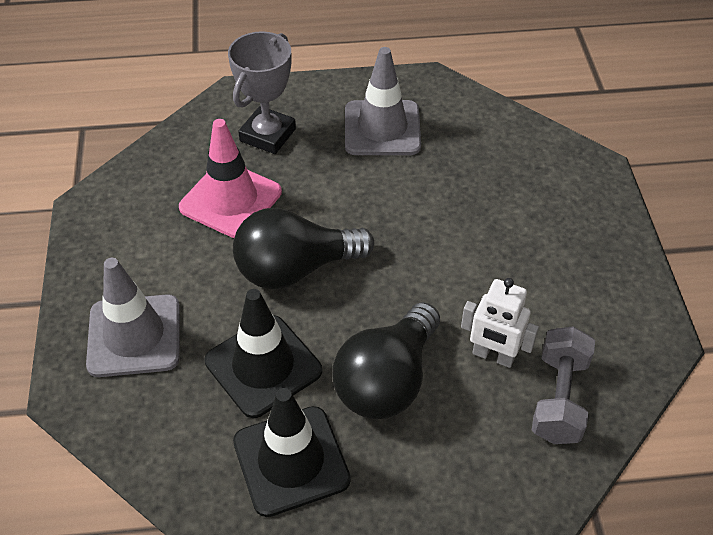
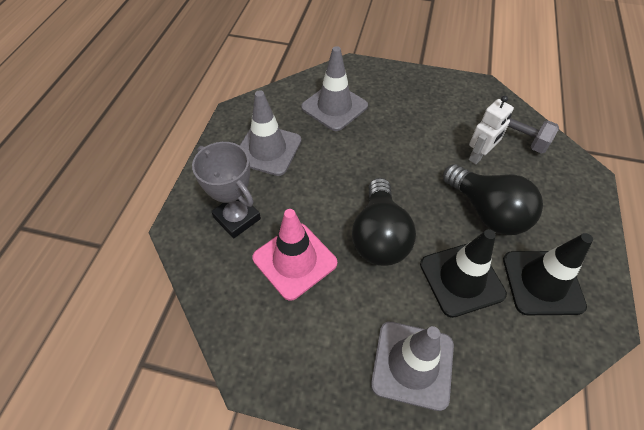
camera: 70 degrees left, 5 degrees up
none -> grey traffic cone [301,46,368,131]

